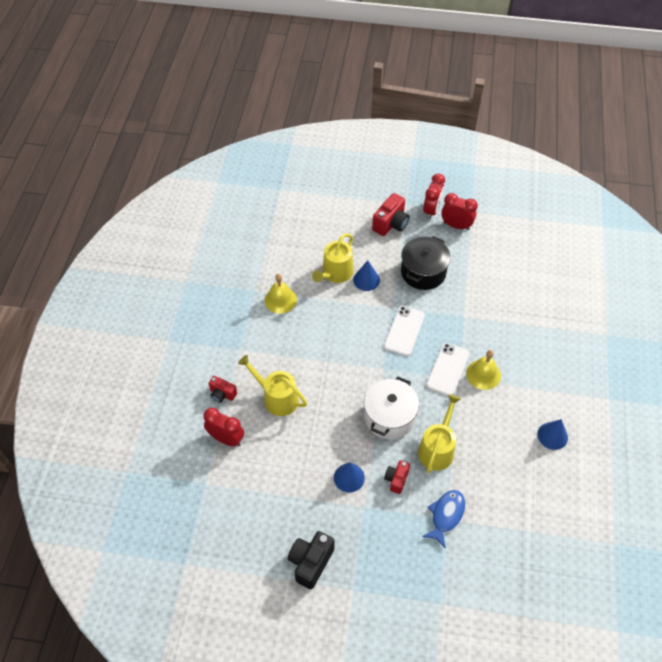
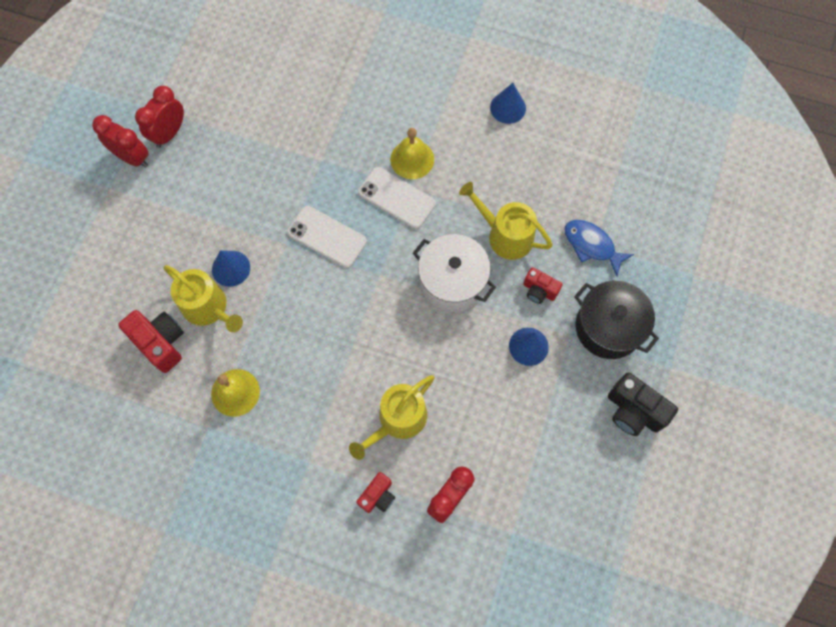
camera: 80 degrees left, 15 degrees up
red camera [372,193,410,236] -> red camera moved to [118,310,184,373]
black pot [401,236,451,290] -> black pot moved to [574,281,659,359]

